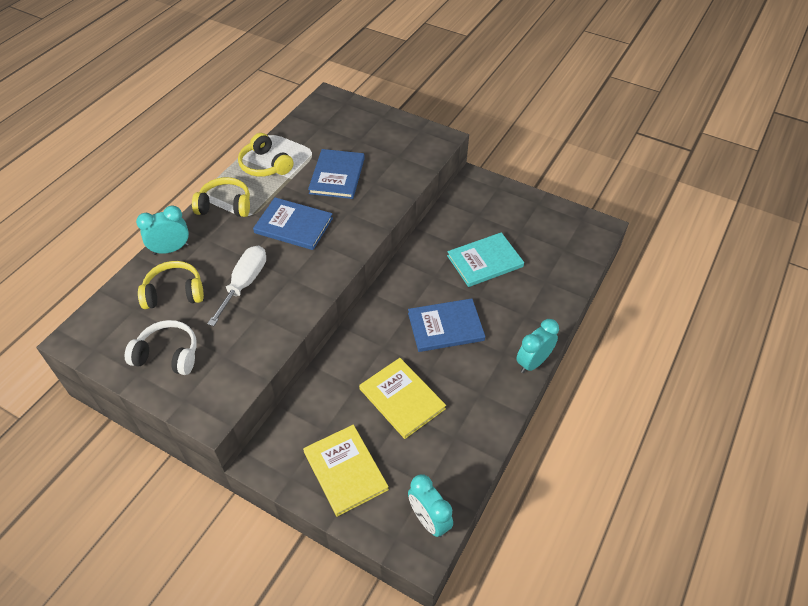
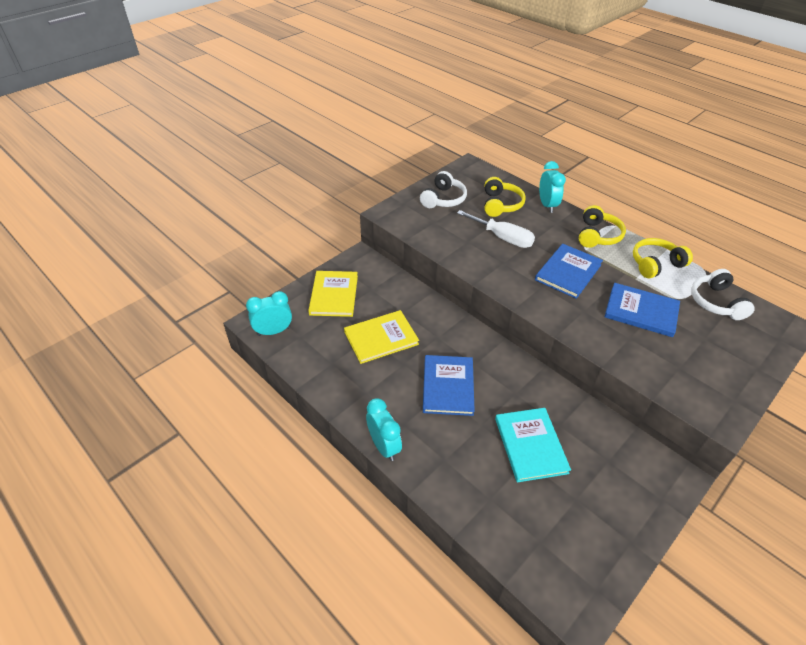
camera: 105 degrees right, 5 degrees down
yellow book [303,425,389,517] -> yellow book turned 75 degrees counterclockwise [308,271,358,317]
none -> white headphones [691,269,755,320]

